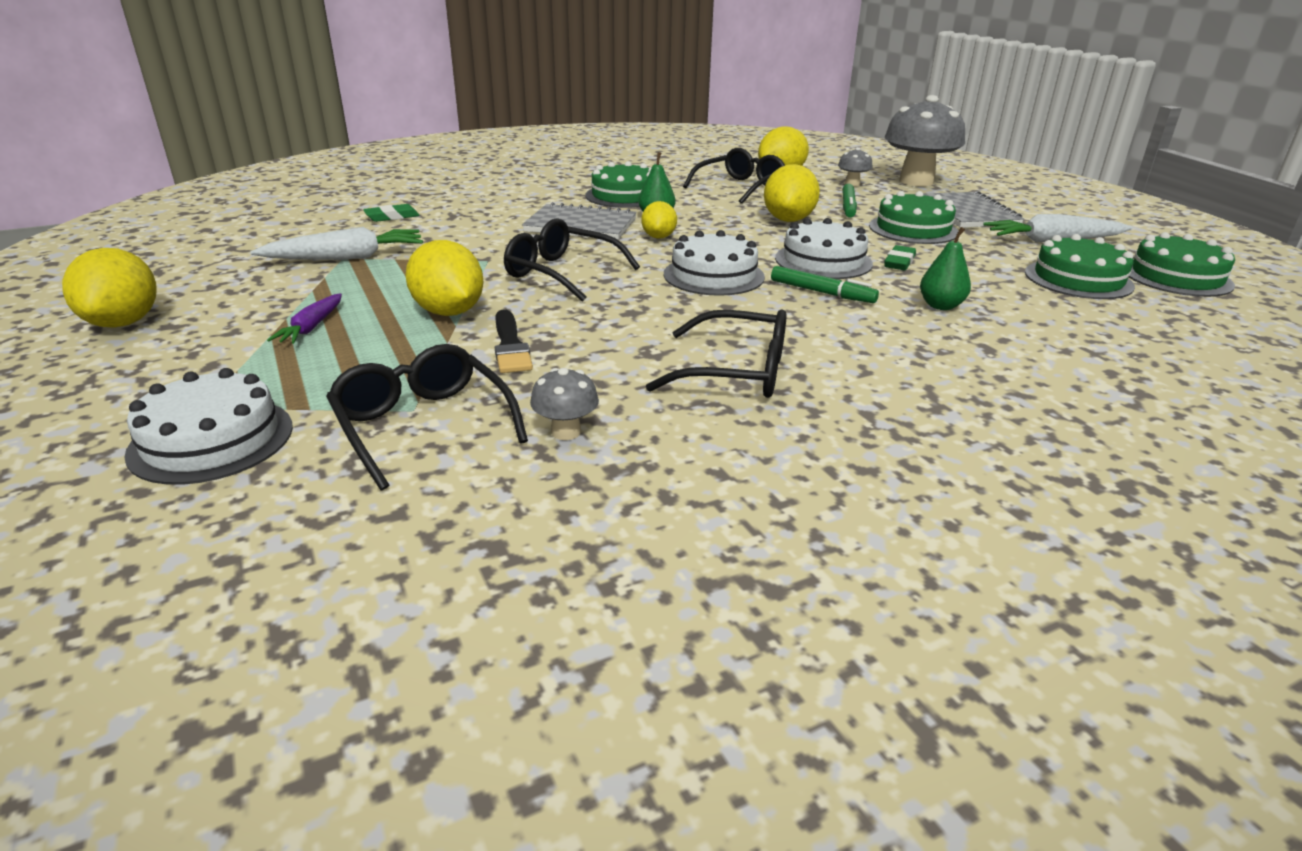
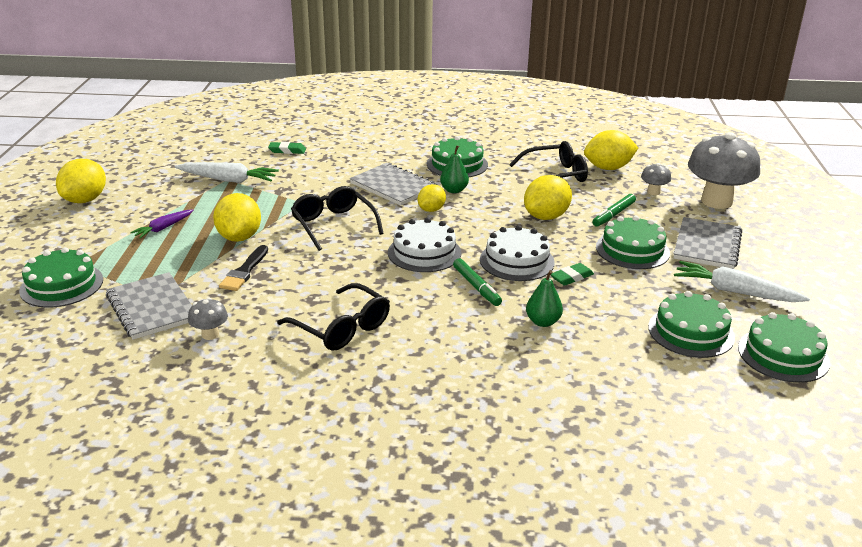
camera: 30 degrees right, 0 degrees up
white cake [124,368,293,485] -> green cake [19,247,103,308]
black glasses [326,344,528,490] -> grey notebook [106,272,192,340]

